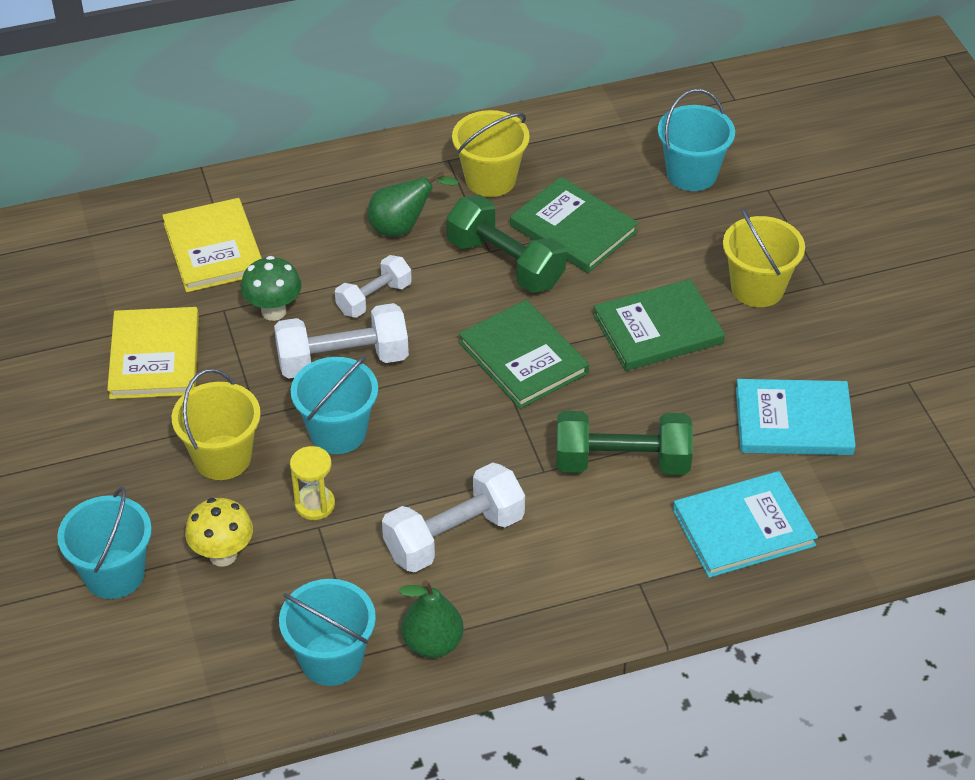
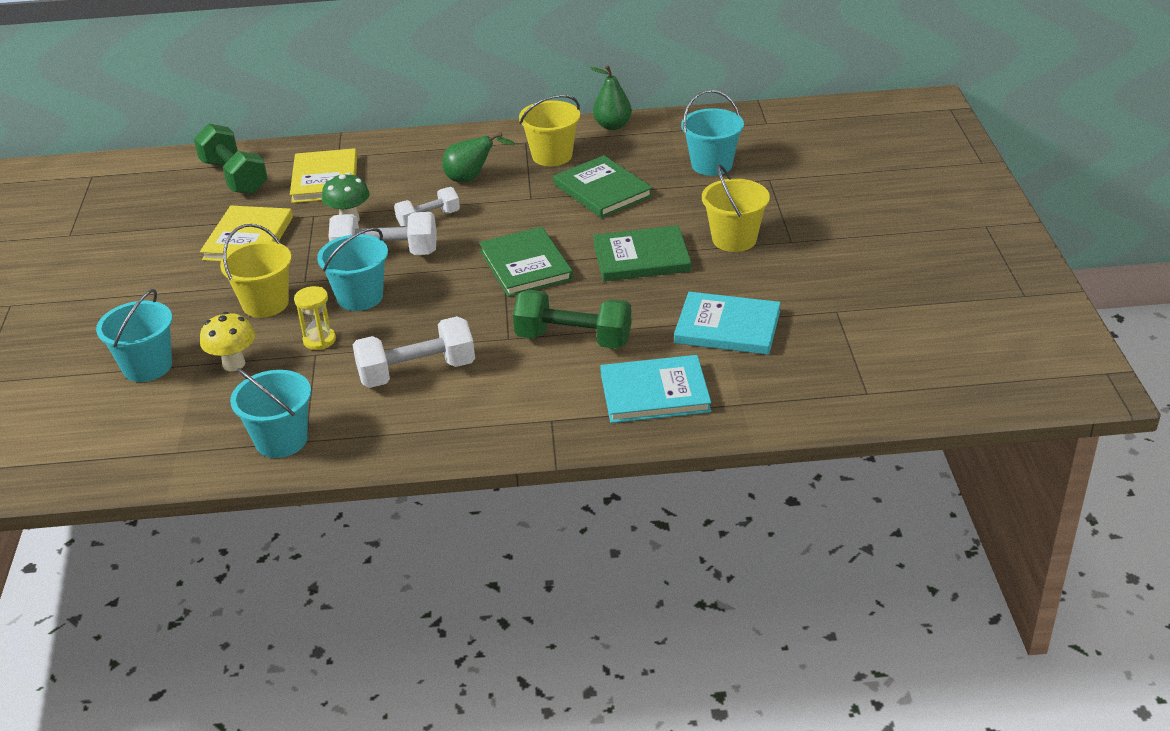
camera: 15 degrees right, 10 degrees down
green pear [399,581,464,658] -> green pear moved to [590,65,632,130]
green dumbbell [446,195,566,293] -> green dumbbell moved to [194,123,268,195]

